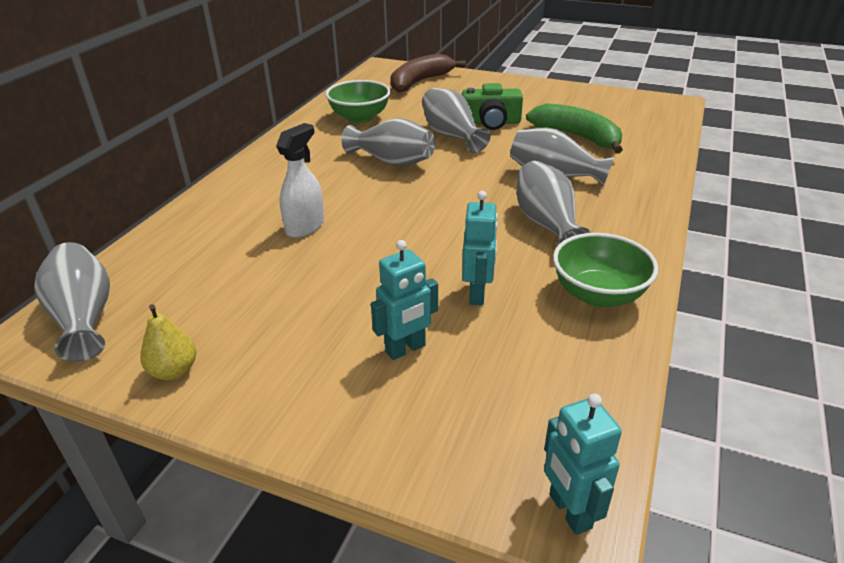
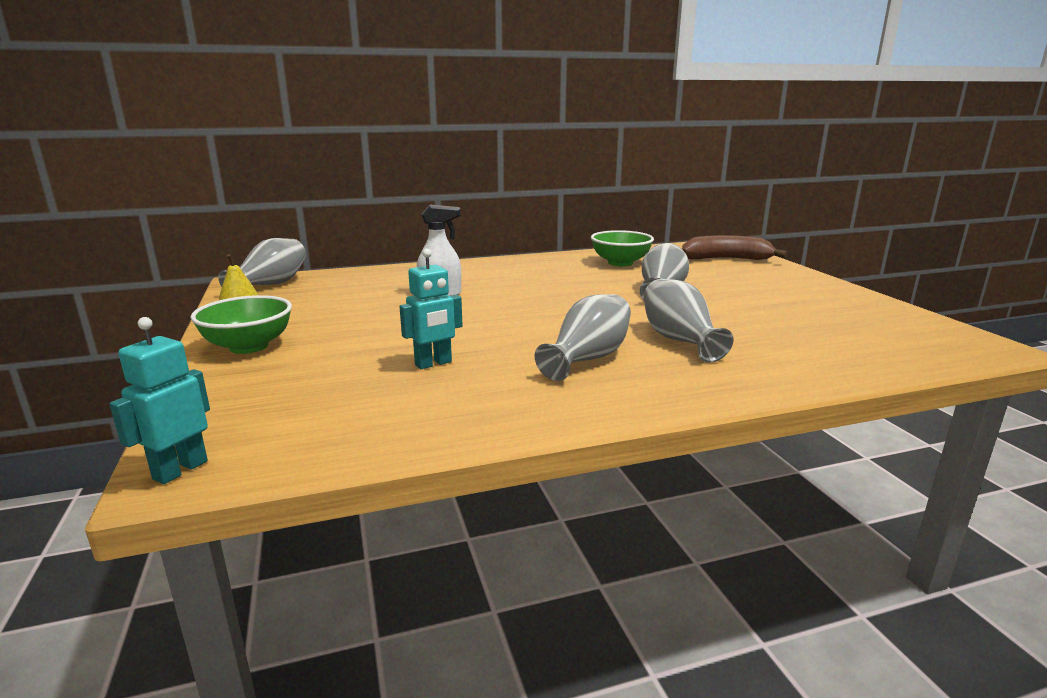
camera: 50 degrees right, 15 degrees down
grey vase [342,118,435,167] -> none
turquoise robot [371,240,438,360] -> none
green camera [462,83,523,130] -> none
green banana [526,103,623,153] -> none
green bowl [553,233,658,307] -> green bowl moved to [191,295,292,354]

